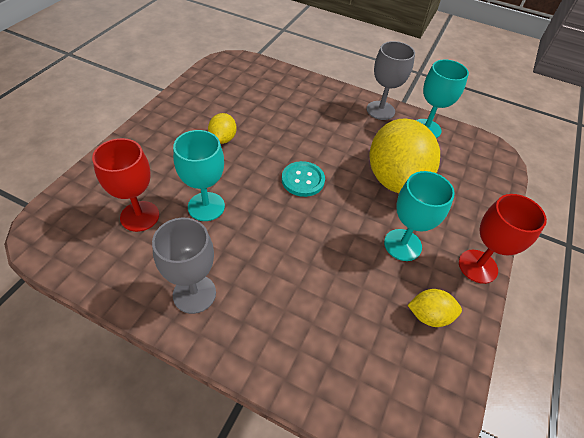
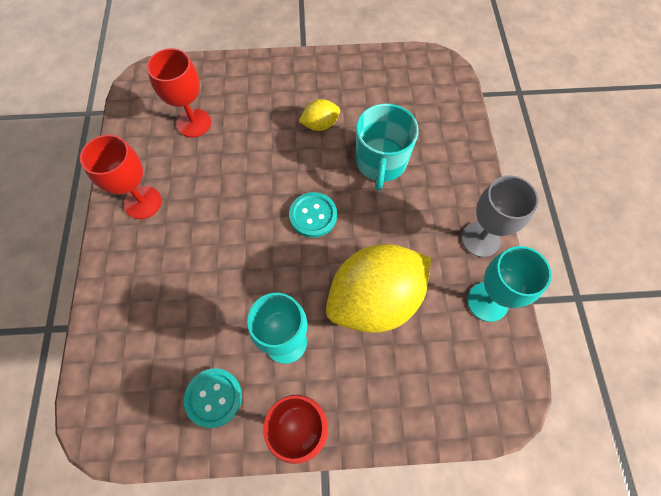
camera: 65 degrees right, 15 degrees up
grey goblet [152,218,216,314] -> red goblet [80,135,162,219]
turquoise goblet [173,130,225,221] -> none
yellow lemon [408,289,462,327] -> turquoise button [184,368,242,428]
none -> turquoise mug [356,104,419,191]

